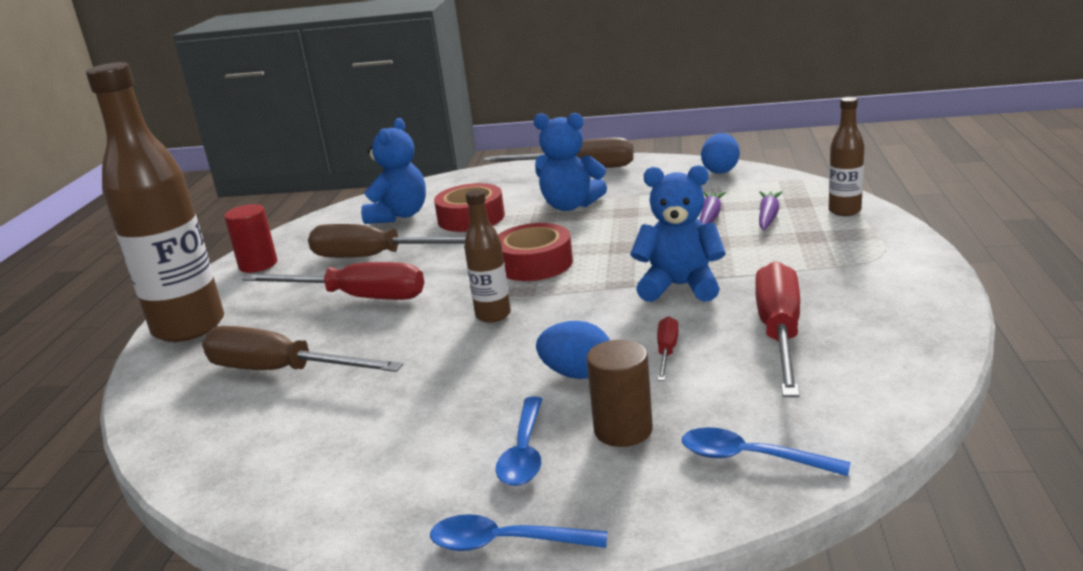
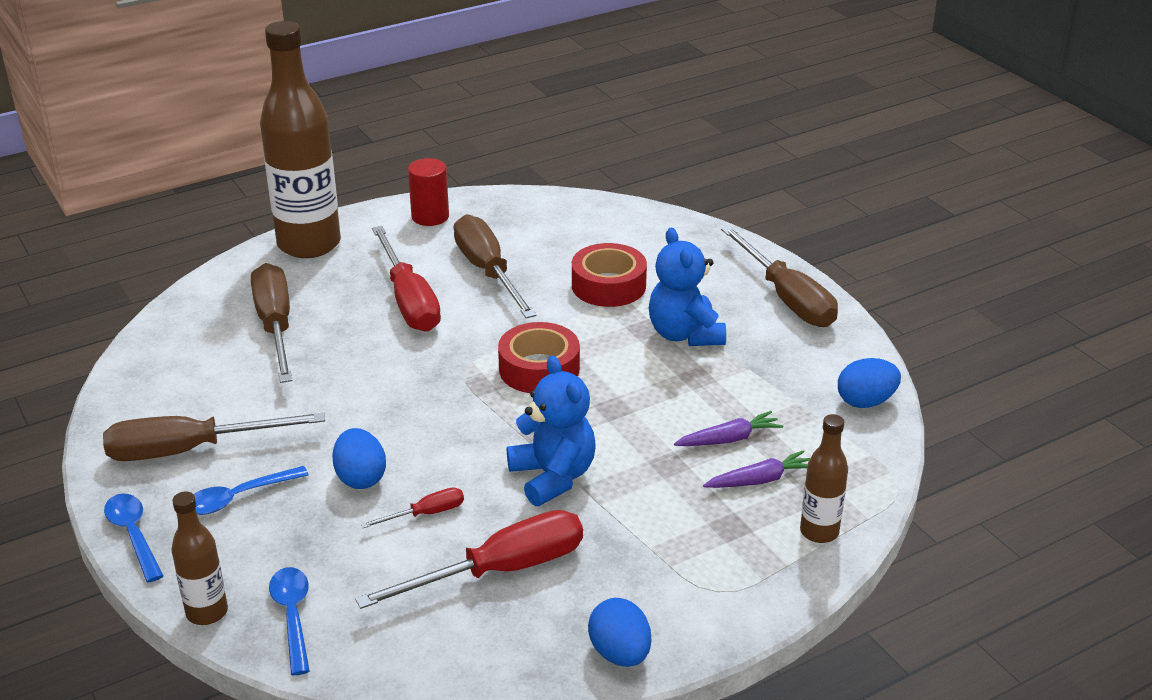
camera: 50 degrees right, 10 degrees up
blue teddy bear [361,118,426,224] -> none
brown bottle [464,189,511,323] -> brown bottle moved to [171,491,228,625]
brown cylinder [587,340,653,447] -> none
none -> brown screwdriver [103,412,325,461]
none -> blue egg [588,598,651,667]

